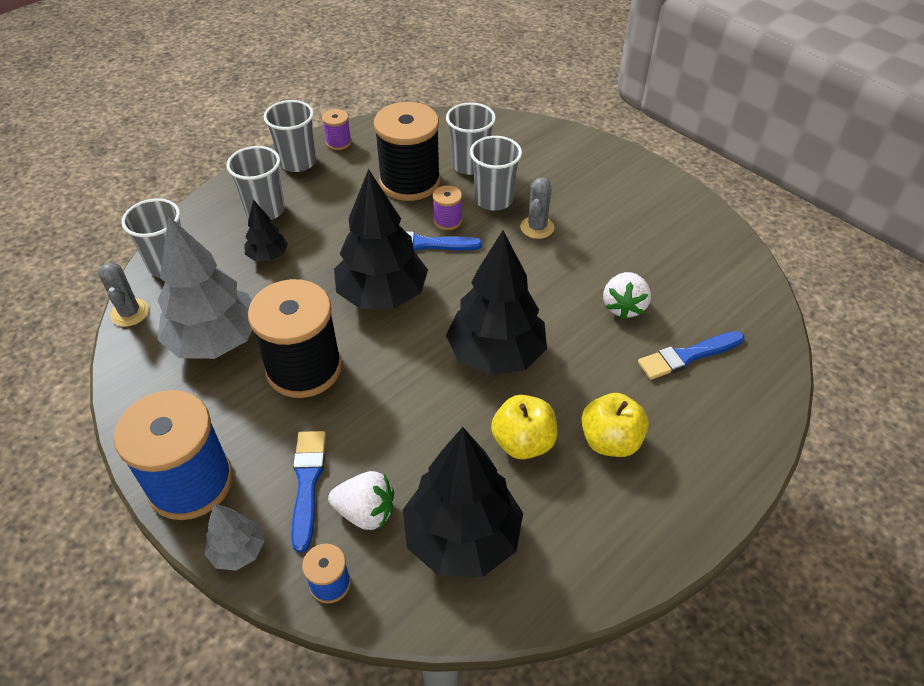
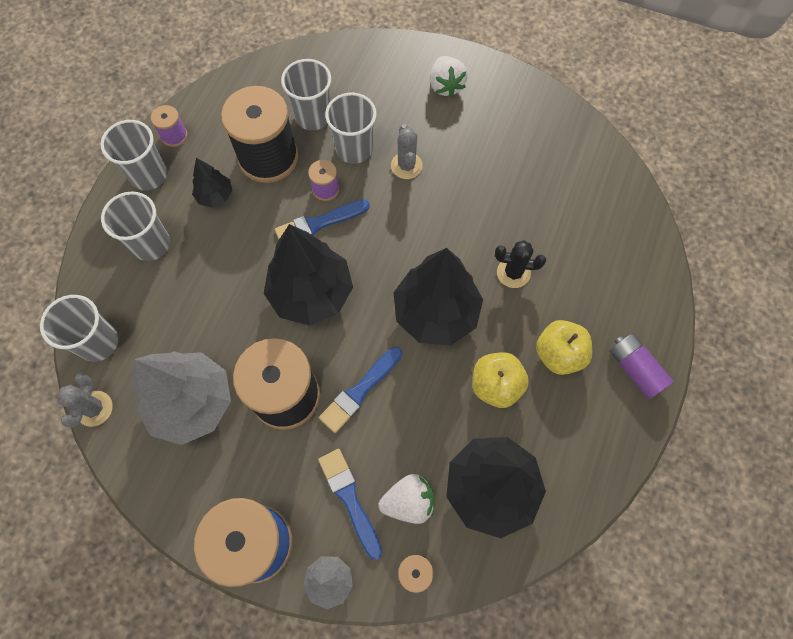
camera: 25 degrees left, 20 degrees up
grey cactus [98,262,149,327] -> grey cactus turned 45 degrees clockwise [57,373,113,427]
black tree [244,199,288,261] -> black tree moved to [192,158,232,208]
white strawberry [603,272,651,319] -> white strawberry moved to [430,56,468,98]
blue brush [638,331,744,380] -> blue brush moved to [319,347,402,433]
none -> black cactus [495,240,546,288]
none -> purple battery [609,333,674,399]

